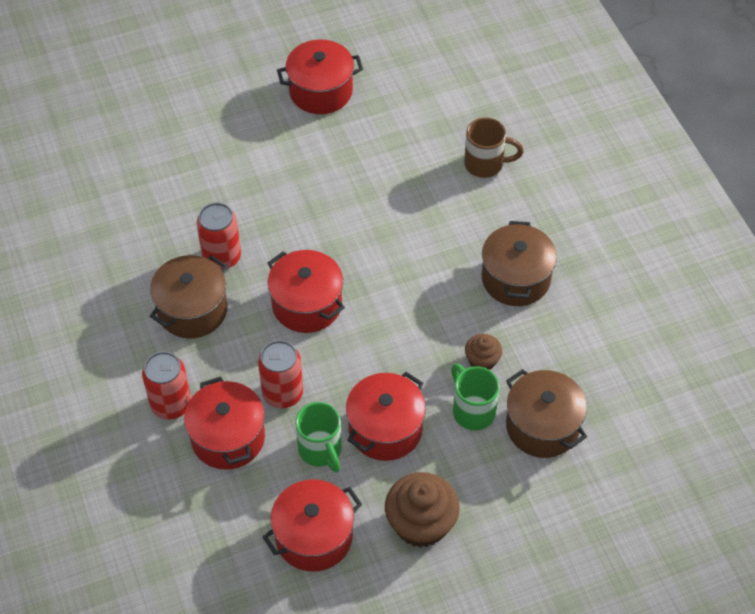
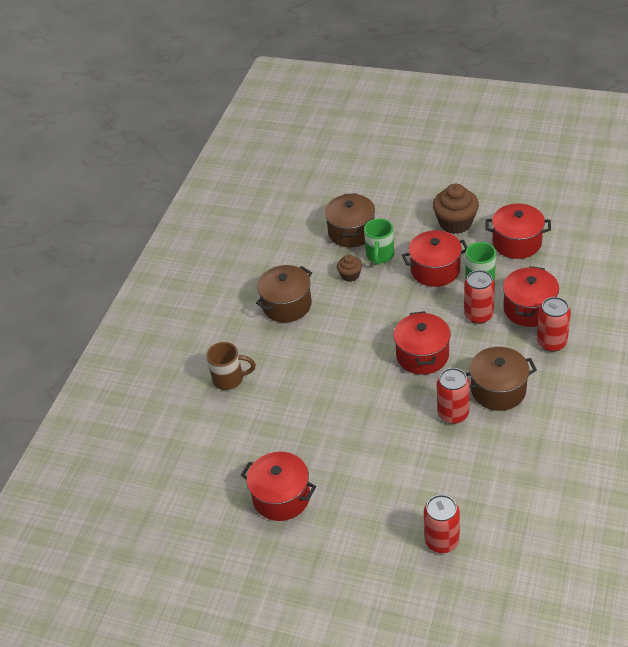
camera: 135 degrees left, 10 degrees down
brown mug [464,118,524,178] -> brown mug turned 135 degrees clockwise [206,342,256,390]
none -> red can [424,495,460,553]

